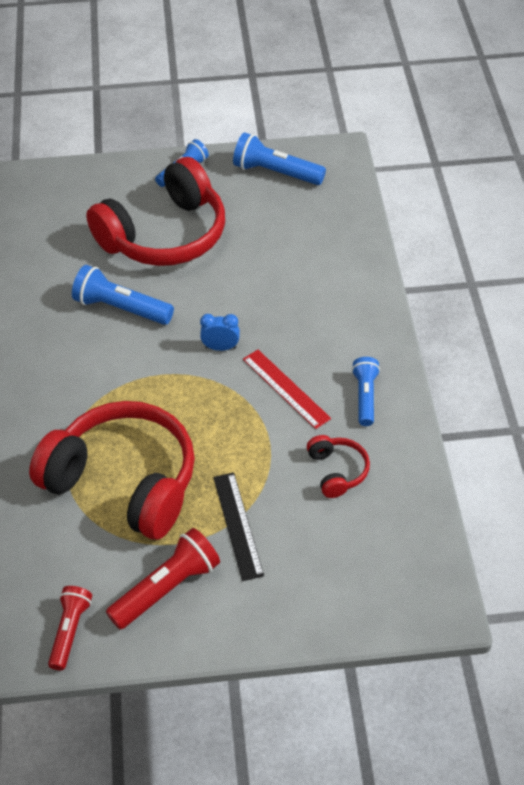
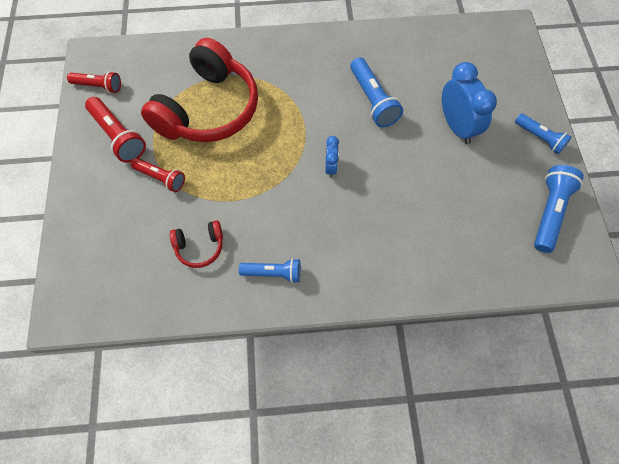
camera: 90 degrees right, 15 degrees up
blue flashlight [72,265,174,325] -> blue flashlight turned 135 degrees clockwise [350,57,403,127]
red headphones [86,157,225,266] -> blue clock [442,62,497,144]
black ruler [213,473,264,581] -> red flashlight [131,158,185,192]
red ruler [243,350,331,429] -> none

